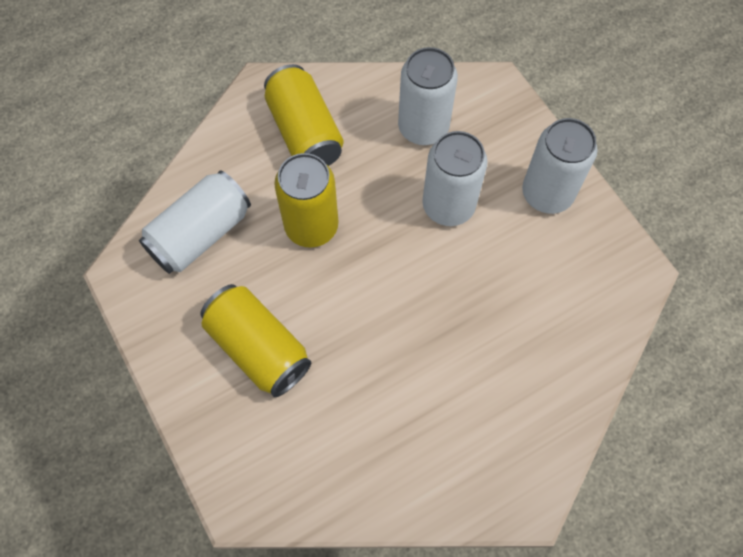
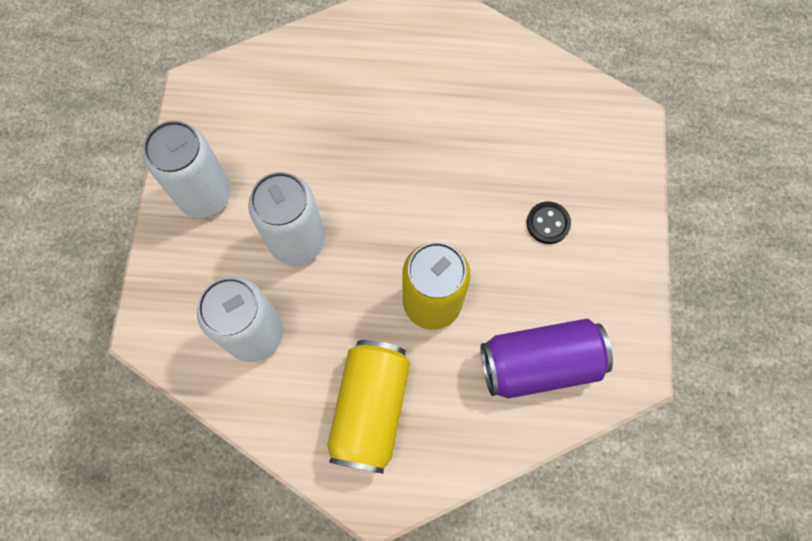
camera: 145 degrees left, 5 degrees up
white can [139,171,251,274] -> purple can [481,319,613,399]
yellow can [200,284,311,397] -> black button [527,201,571,244]

